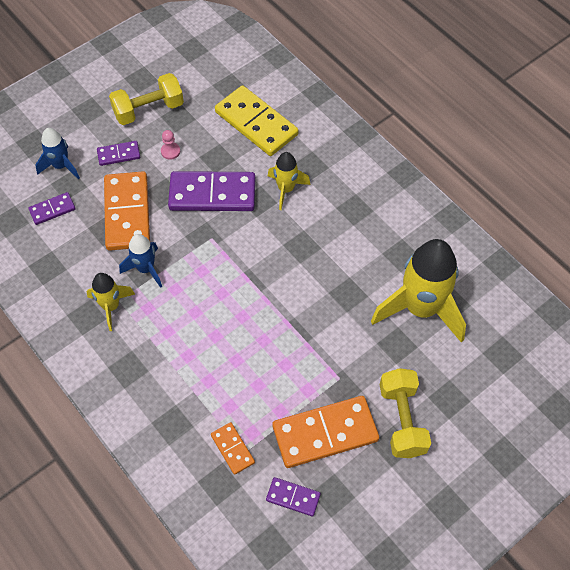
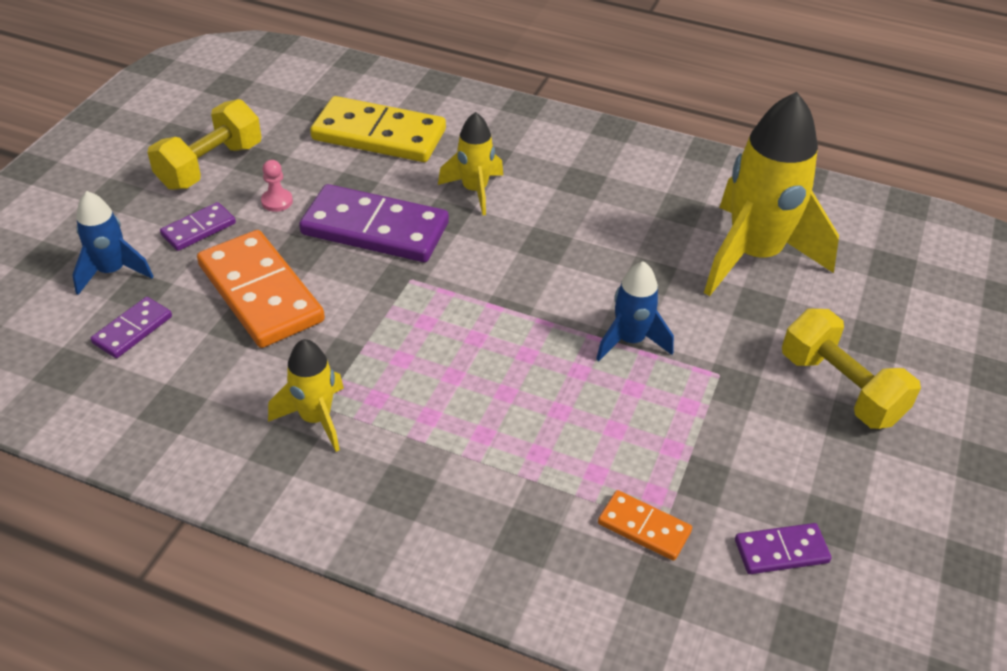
camera: 30 degrees left, 15 degrees down
blue rocket [119,234,162,288] -> blue rocket moved to [596,261,674,361]
purple domino [168,171,255,211] -> purple domino turned 45 degrees clockwise [299,184,449,262]
orange domino [272,396,379,468] -> none

